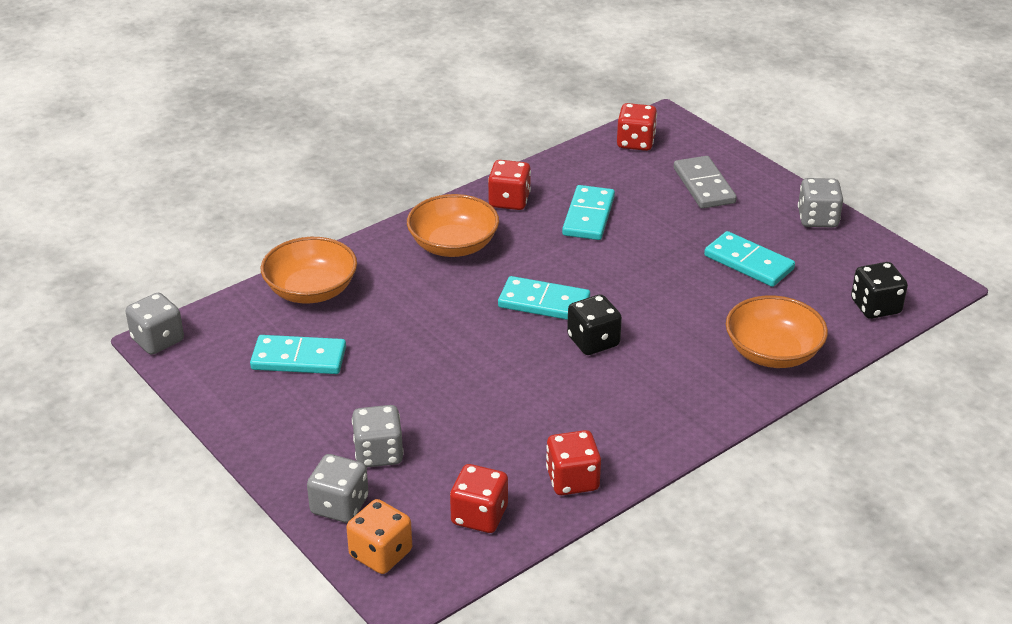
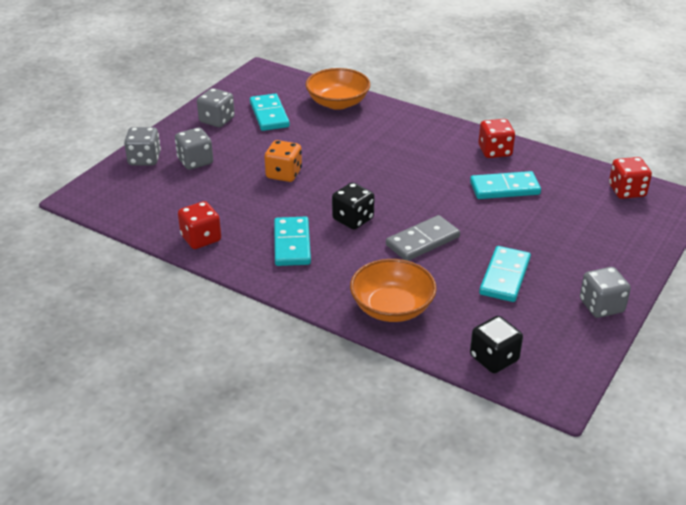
camera: 70 degrees right, 0 degrees up
grey dice [125,293,184,355] -> grey dice moved to [197,88,235,127]
orange dice [346,499,412,574] -> orange dice moved to [264,140,302,182]
orange bowl [407,194,499,257] -> none
red dice [450,464,508,533] -> none
turquoise domino [498,276,590,320] -> turquoise domino moved to [274,217,311,266]
grey domino [674,156,737,209] -> grey domino moved to [386,215,460,261]

